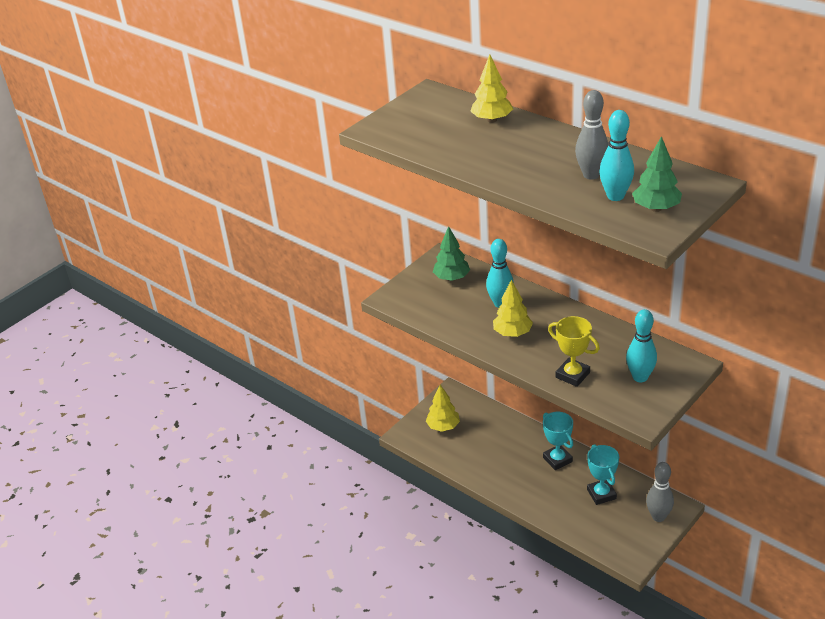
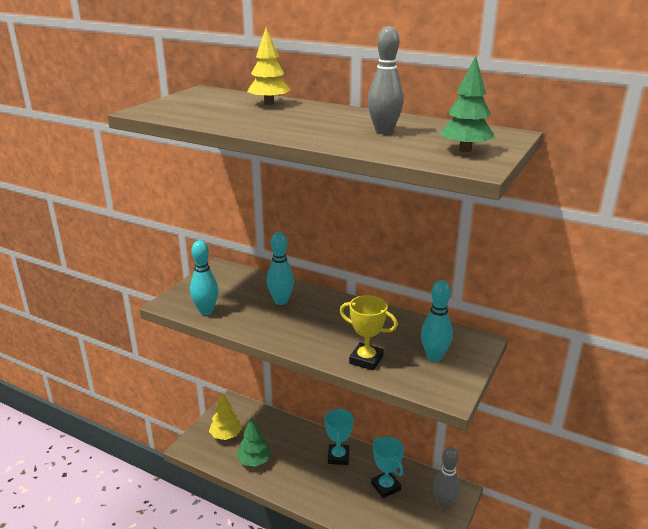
camera: 15 degrees left, 10 degrees down
green tree [433,226,470,281] -> green tree moved to [237,417,271,467]
yellow tree [493,280,533,337] -> none
turquoise trophy [543,412,573,470] -> turquoise trophy turned 45 degrees clockwise [325,408,354,465]
turquoise bowling pin [599,110,634,201] -> turquoise bowling pin moved to [190,240,219,315]

